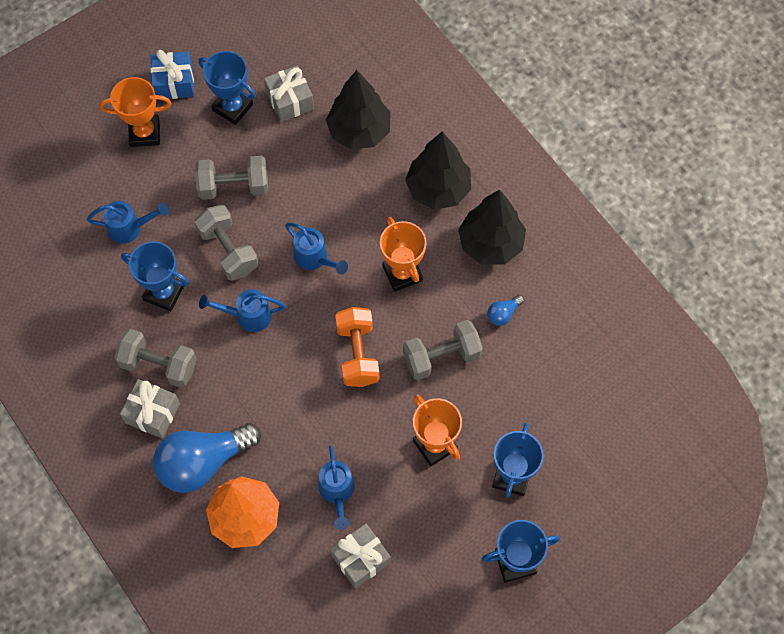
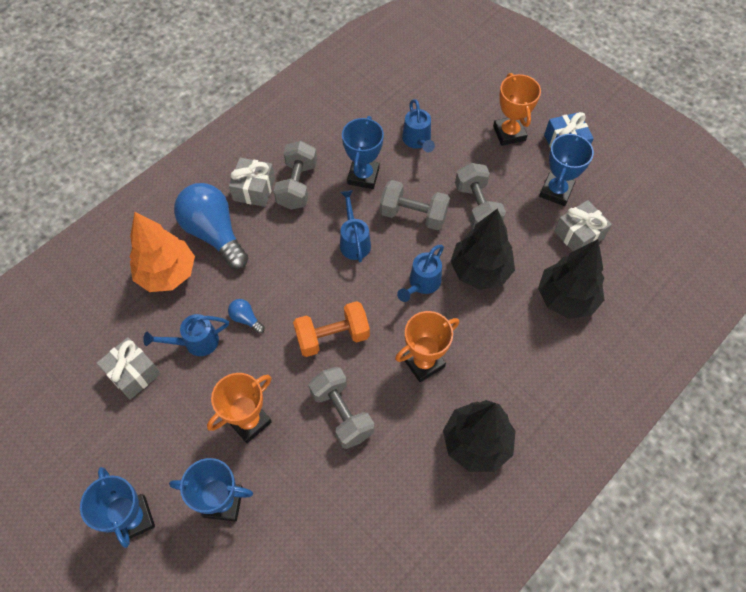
camera: 80 degrees right, 5 degrees down
grey dumbbell [195,205,258,281] -> grey dumbbell turned 60 degrees clockwise [380,180,450,230]
black tree [405,132,471,210] -> black tree moved to [450,208,515,290]
blue light bulb [487,295,524,326] -> blue light bulb moved to [228,299,265,333]

